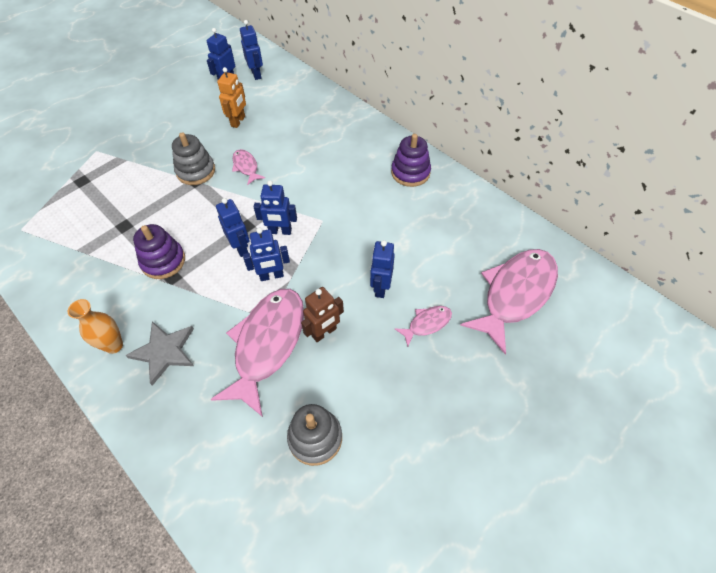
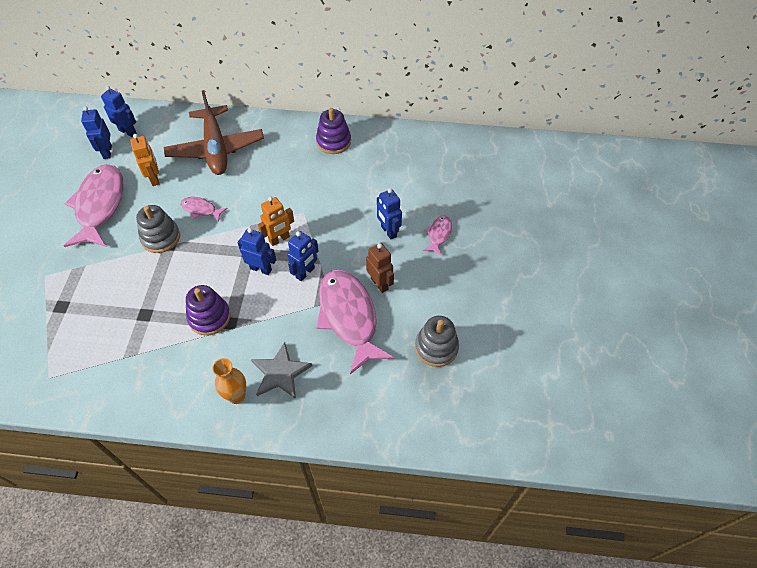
camera: 40 degrees left, 0 degrees up
blue robot [254,180,297,235] -> orange robot [258,196,294,246]
brown robot [301,287,344,342] -> brown robot turned 45 degrees counterclockwise [366,243,394,293]
pink fish [460,249,558,355] -> pink fish moved to [64,164,124,247]
none -> brown plane [164,90,264,175]

